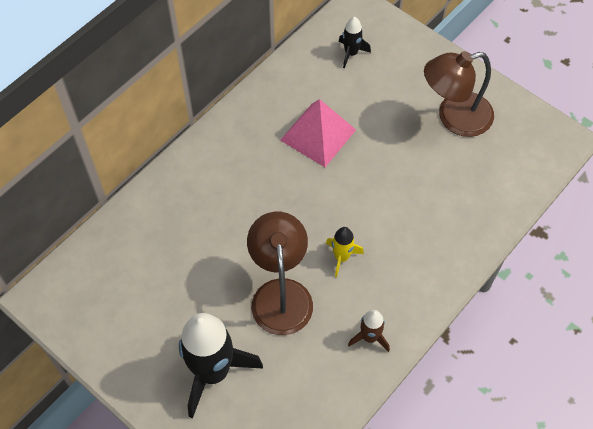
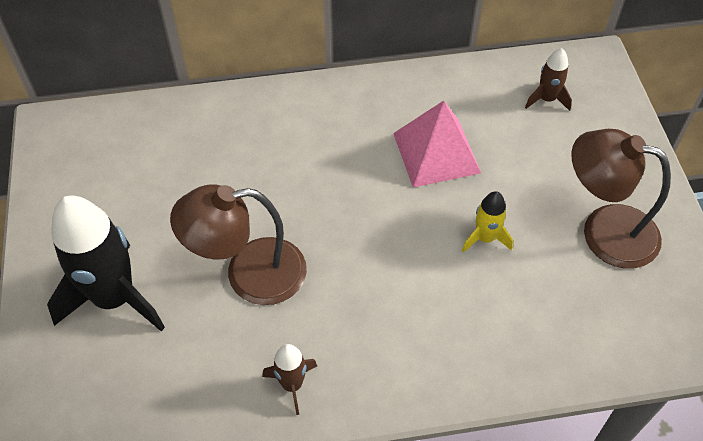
camera: 40 degrees right, 5 degrees down
brown lamp [247,212,313,335] -> brown lamp turned 135 degrees counterclockwise [170,184,307,305]
yellow rocket [326,227,364,277] -> yellow rocket moved to [462,191,513,252]
black rocket [339,17,371,68] -> brown rocket [525,48,572,111]

